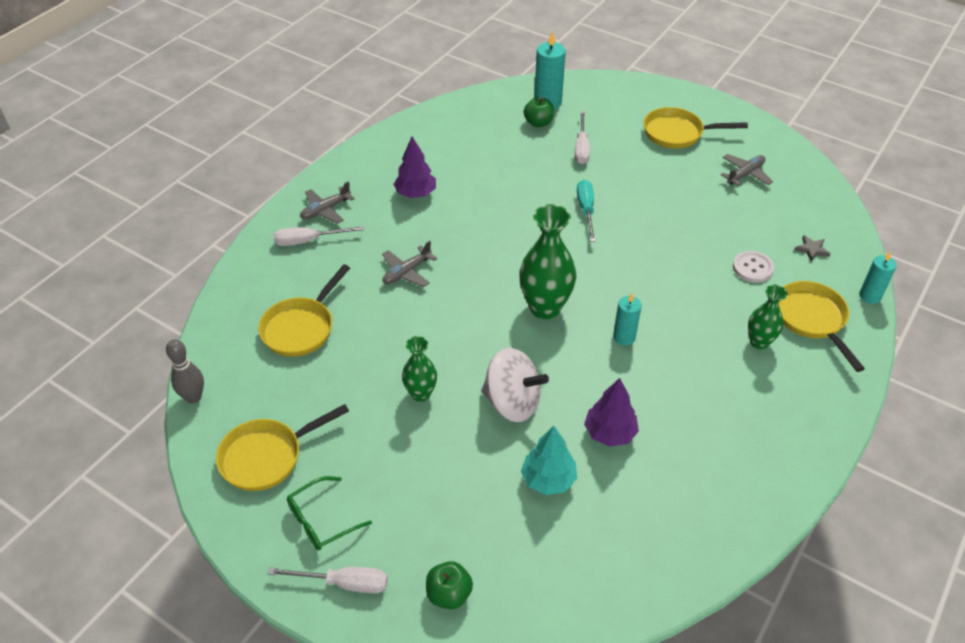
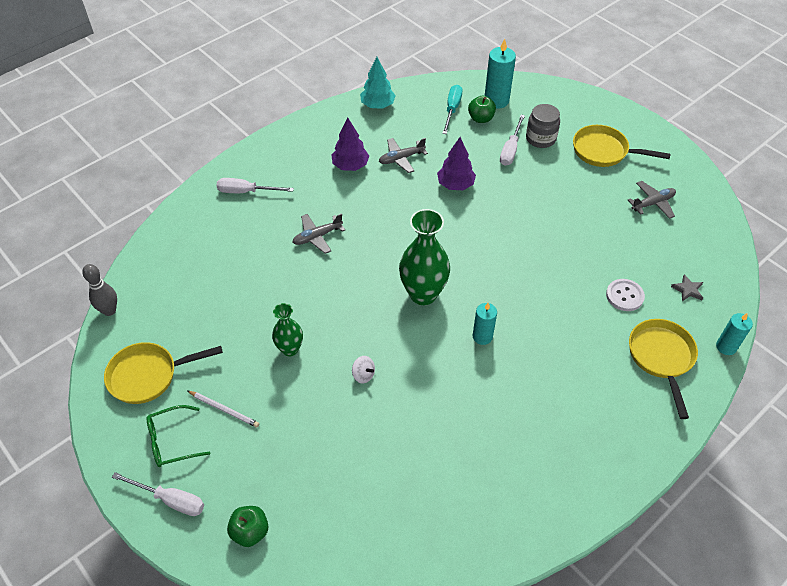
camera: 15 degrees right, 5 degrees up
yellow pan [258,264,350,357] -> none
grey plane [300,181,355,224] -> grey plane moved to [379,138,428,173]
white spinning top [481,348,549,422] -> white spinning top [352,356,375,383], size x0.43
turquoise tree [521,426,577,495] -> turquoise tree moved to [360,57,396,109]
turquoise screwdriver [577,180,596,242] -> turquoise screwdriver moved to [442,85,463,134]
purple tree [584,378,639,447] -> purple tree moved to [437,137,476,190]
green vase [748,285,787,350] -> none
none -> white pencil [188,391,259,428]
none -> grey jar [526,104,560,148]

